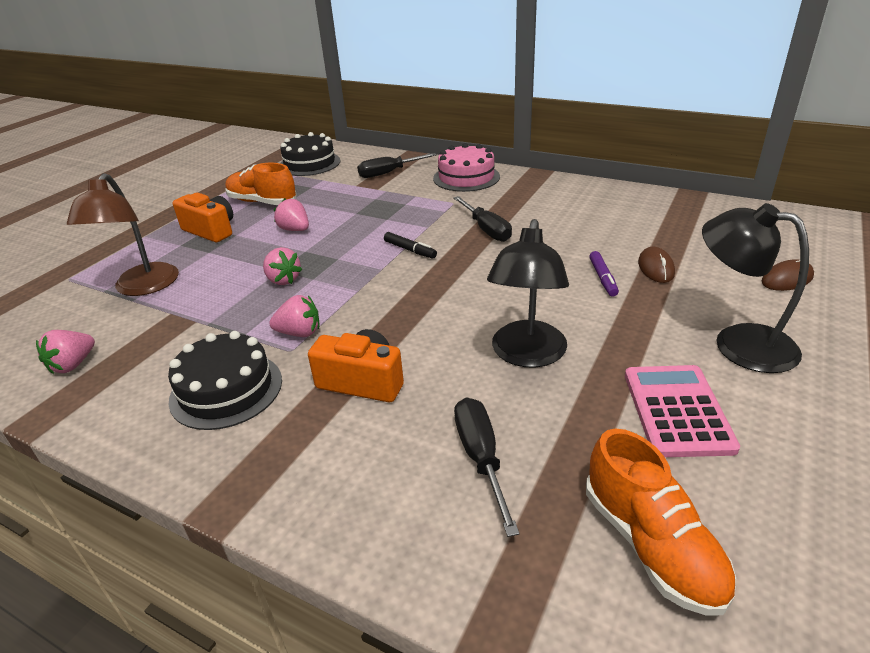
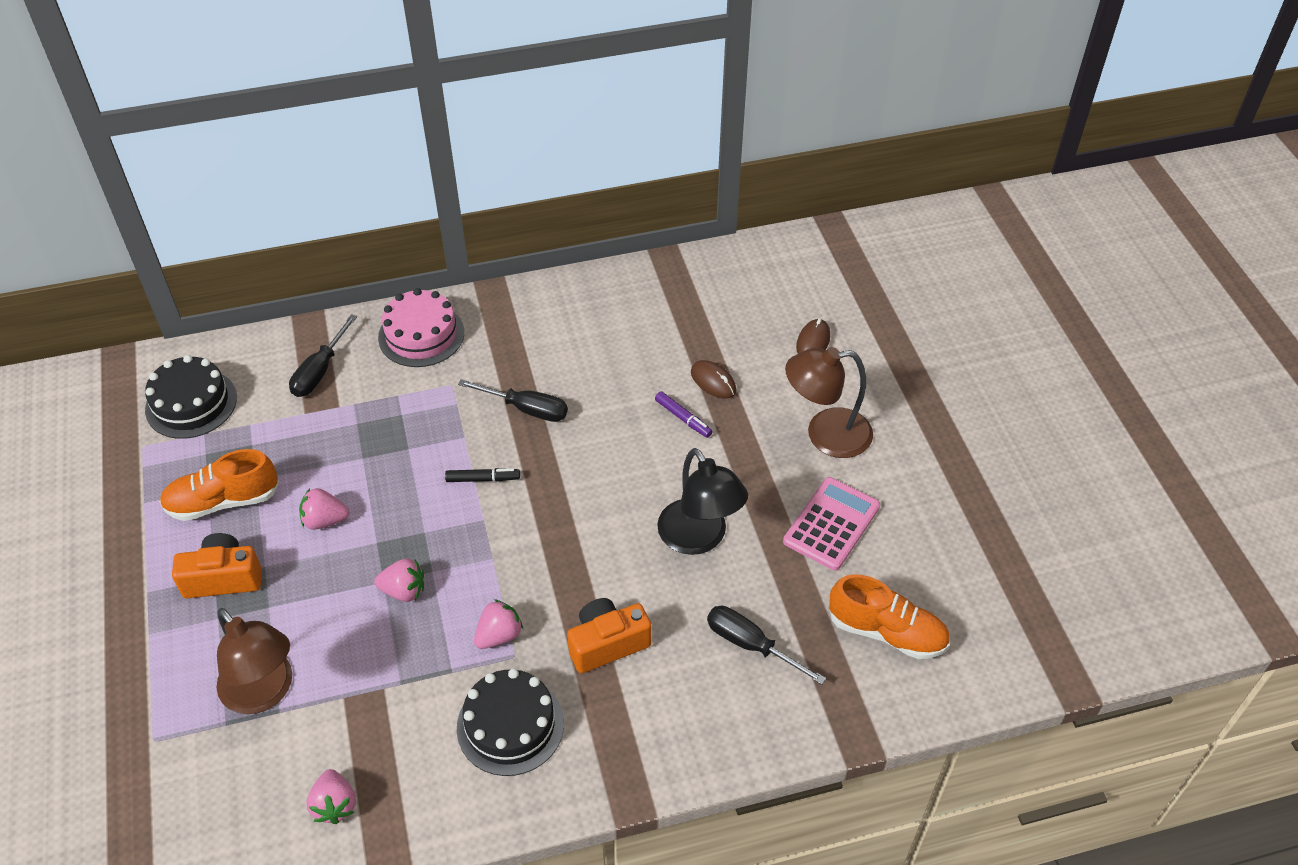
camera: 45 degrees left, 15 degrees up
pink calculator [625,365,740,457] -> pink calculator turned 75 degrees clockwise [783,477,880,571]
black lamp [702,203,809,373] -> brown lamp [785,347,873,458]

